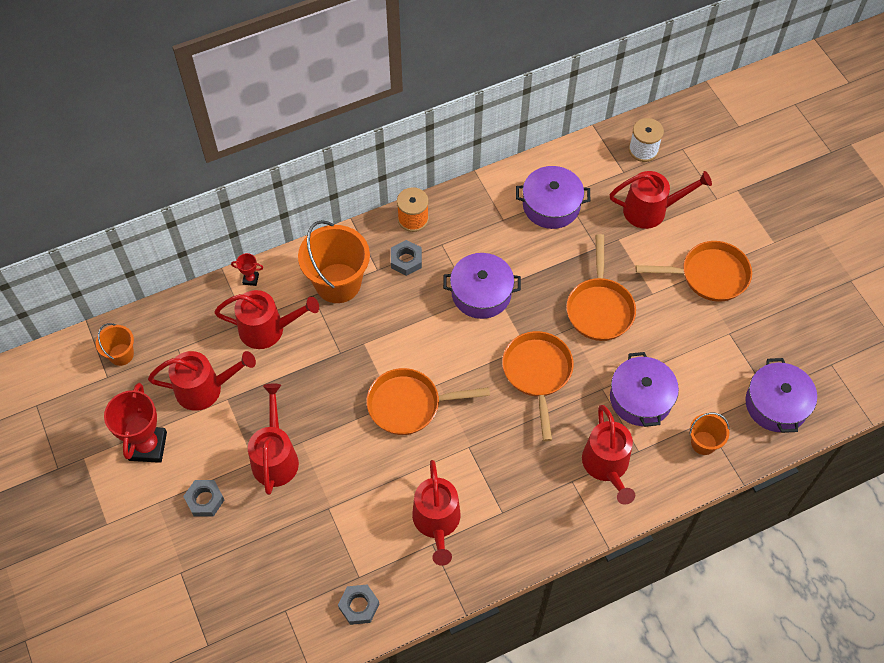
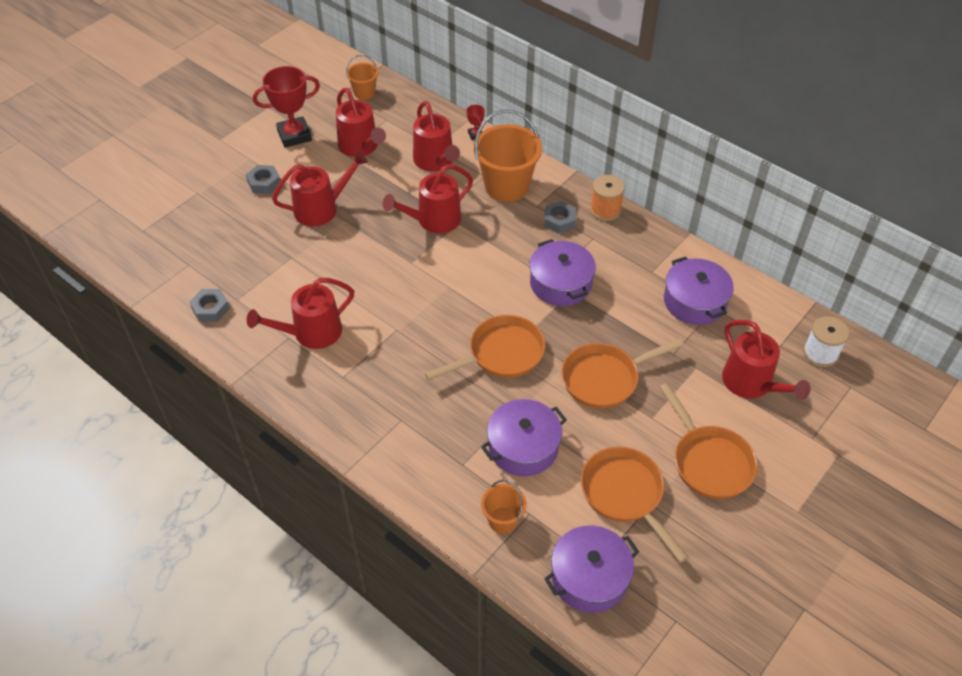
camera: 65 degrees right, 10 degrees down
orange pan [367,368,490,435] -> orange pan moved to [581,446,689,563]
red watering can [582,405,635,505] -> red watering can moved to [382,164,473,233]

